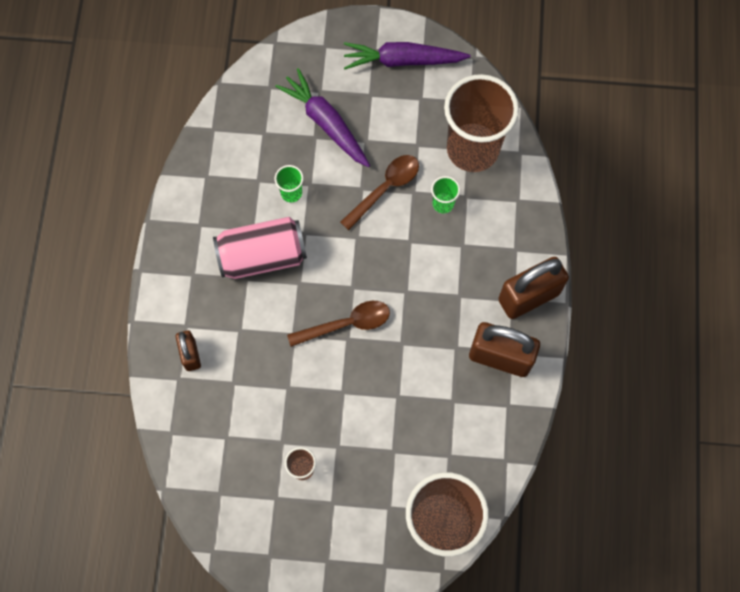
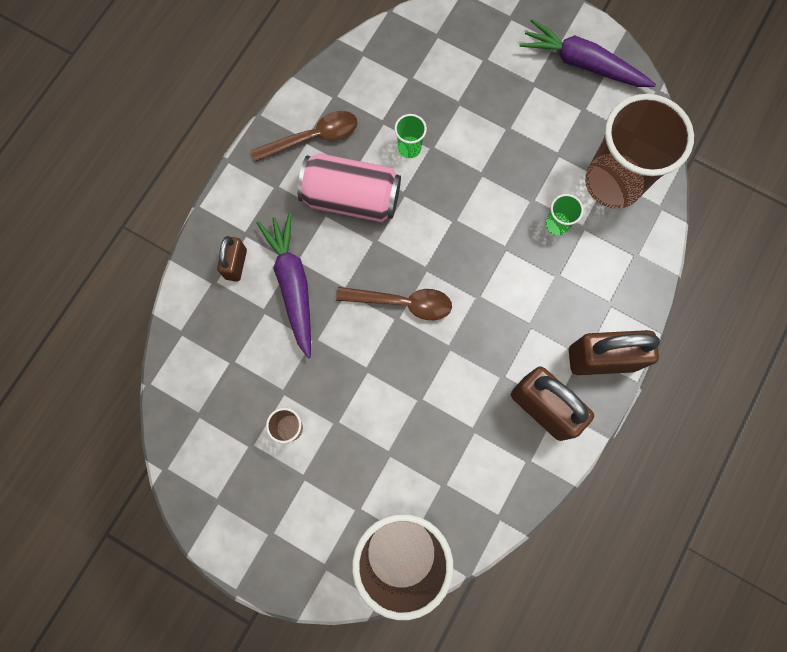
camera: 25 degrees right, 5 degrees up
purple carrot [275,68,370,167] -> purple carrot moved to [257,213,311,358]
brown spoon [340,155,419,230] -> brown spoon moved to [251,111,357,162]

